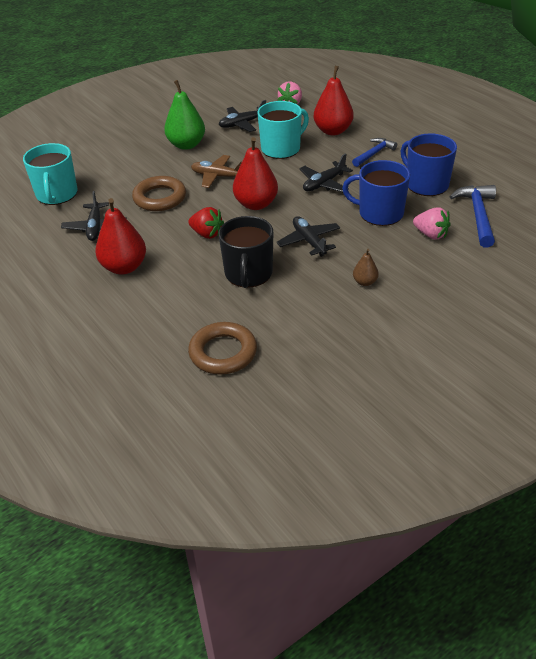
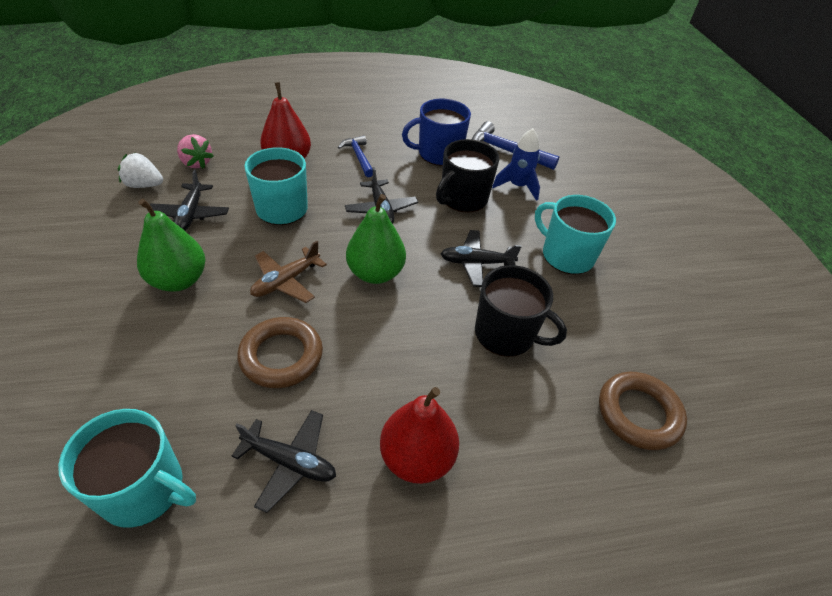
camera: 70 degrees left, 5 degrees up
red strawberry [188,207,224,239] -> none
red pear [233,137,278,210] -> green pear [346,194,406,284]
blue mug [342,160,410,226] -> black mug [436,139,500,213]
brown pear [353,249,379,286] -> turquoise mug [535,195,616,275]
pink strawberry [413,207,451,240] -> blue rocket [492,129,540,201]
none -> white strawberry [118,153,163,188]

